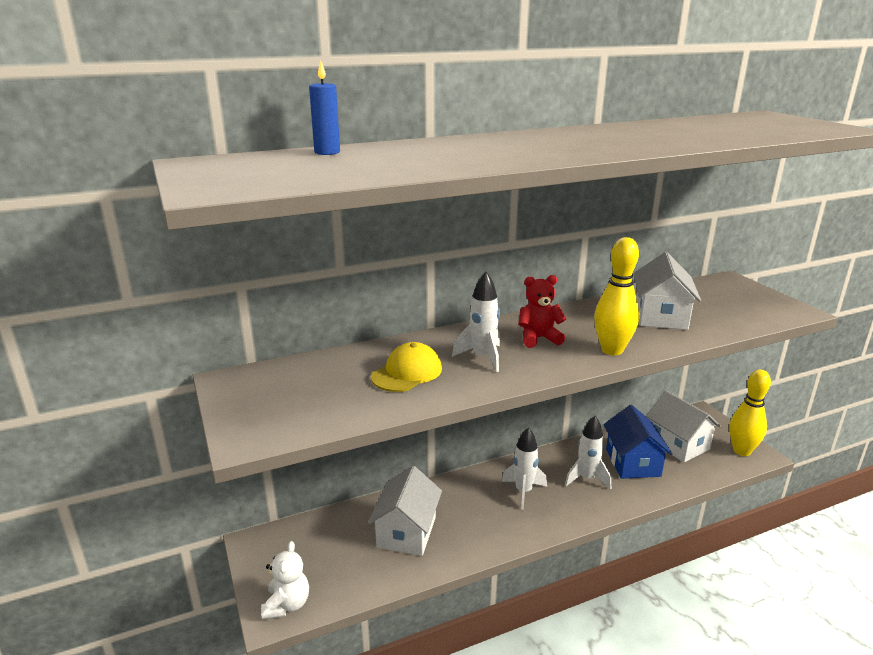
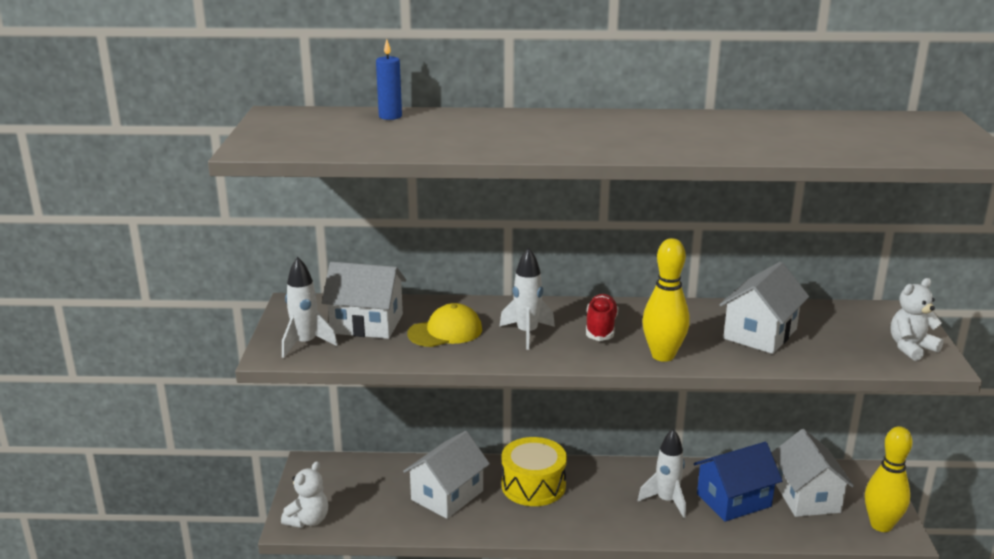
camera: 25 degrees right, 0 degrees up
white rocket [502,427,547,510] -> white rocket moved to [282,257,338,358]
red teddy bear [518,275,566,348] -> red shoe [586,294,618,341]
blue house [604,405,672,479] -> blue house turned 45 degrees clockwise [694,442,782,522]
none -> white house [322,262,406,339]
none -> yellow drum [501,437,567,506]
none -> white teddy bear [891,278,944,361]

